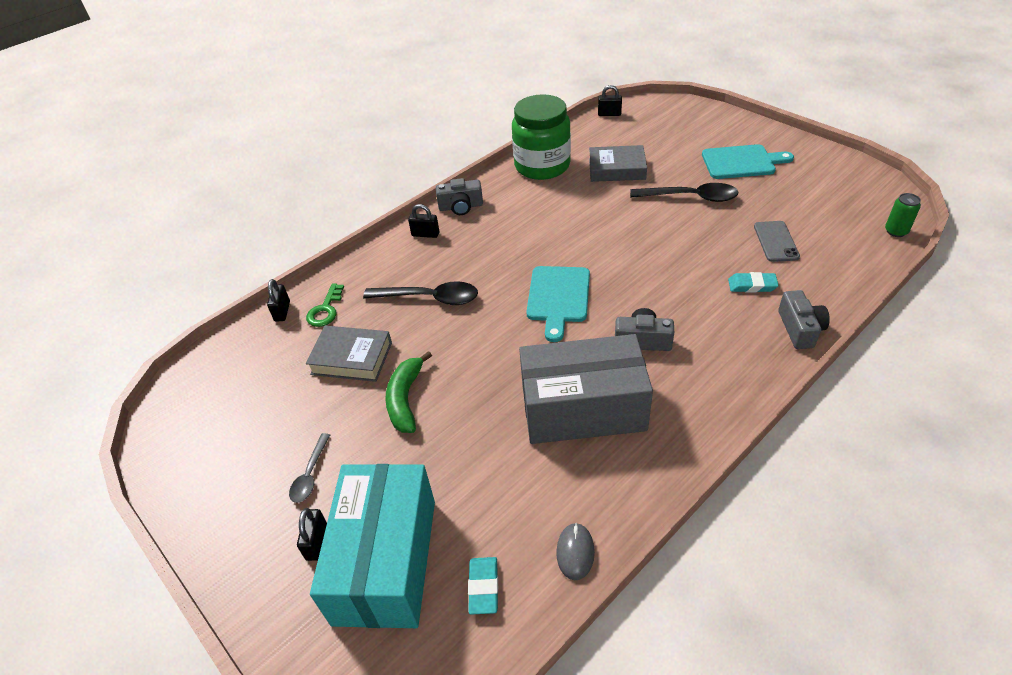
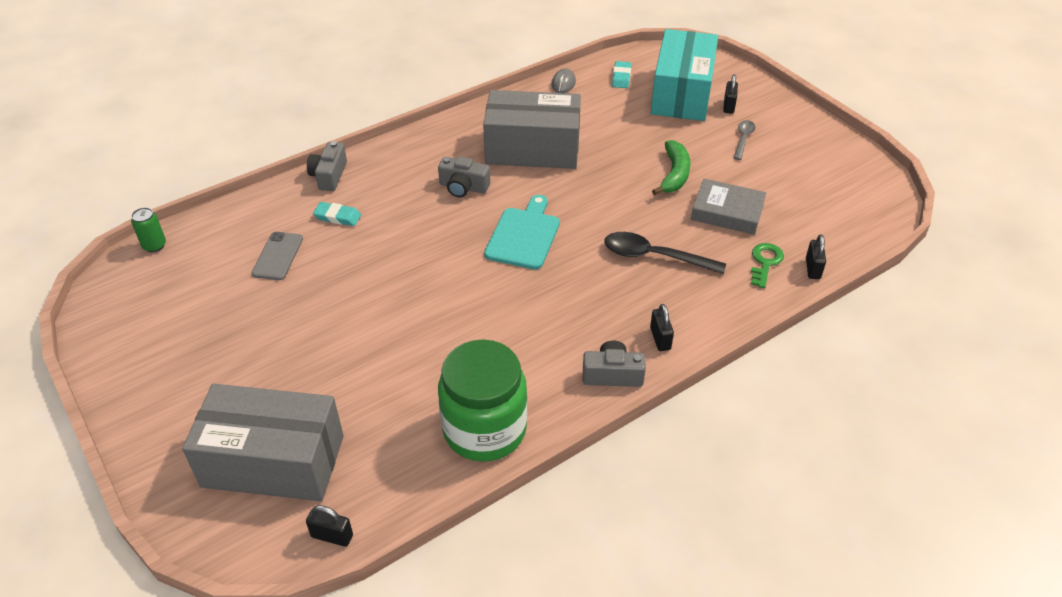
camera: 175 degrees left, 0 degrees up
black padlock [408,204,439,238] -> black padlock turned 60 degrees clockwise [650,304,674,351]
grey book [589,145,647,182] -> none
black spoon [630,183,739,202] -> none
turquoise cutting board [702,144,794,179] -> none
none -> grey box [182,384,344,501]

